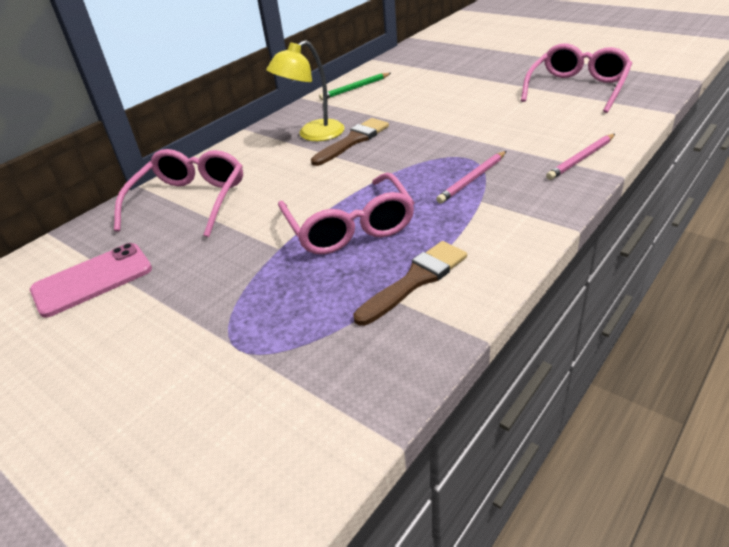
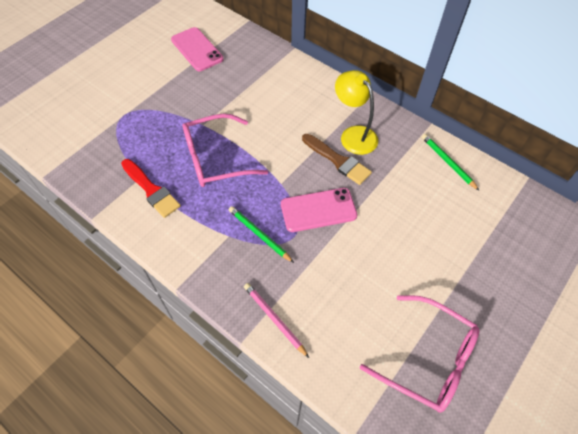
camera: 85 degrees right, 20 degrees up
pink glasses [114,149,243,237] -> none
brown brush [353,241,467,326] -> red brush [121,159,181,218]
pink pencil [436,151,506,204] -> green pencil [229,206,294,263]
none -> pink phone [281,188,357,232]

